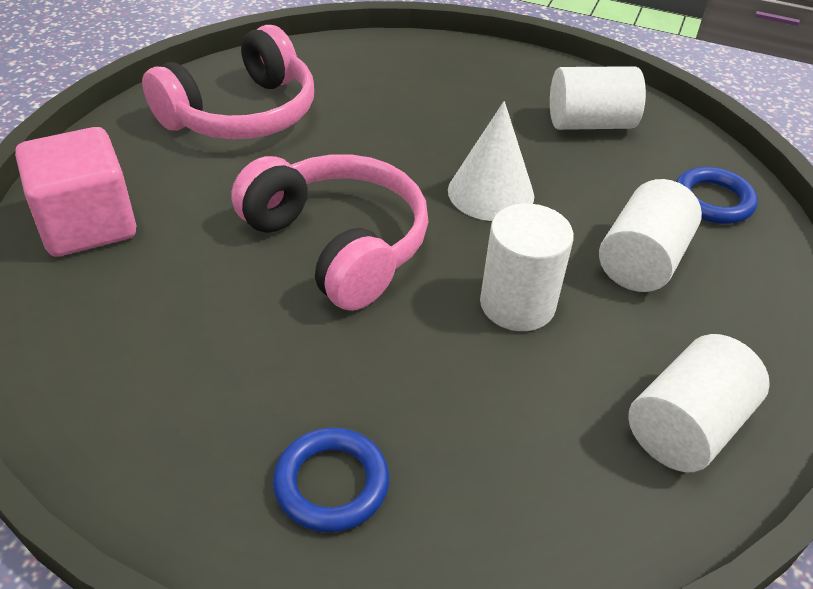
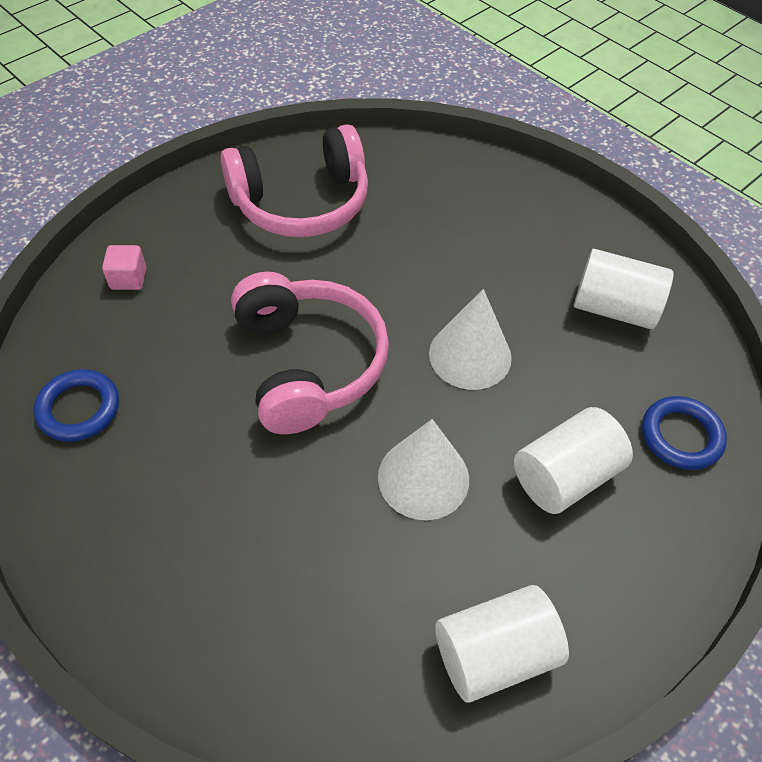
camera: 25 degrees right, 10 degrees up
pink cube [15,127,136,257] -> pink cube [102,245,146,290], size x0.46
blue ring [273,428,389,533] -> blue ring moved to [33,369,119,442]
white cylinder [480,204,574,331] -> white cone [378,419,469,520]

